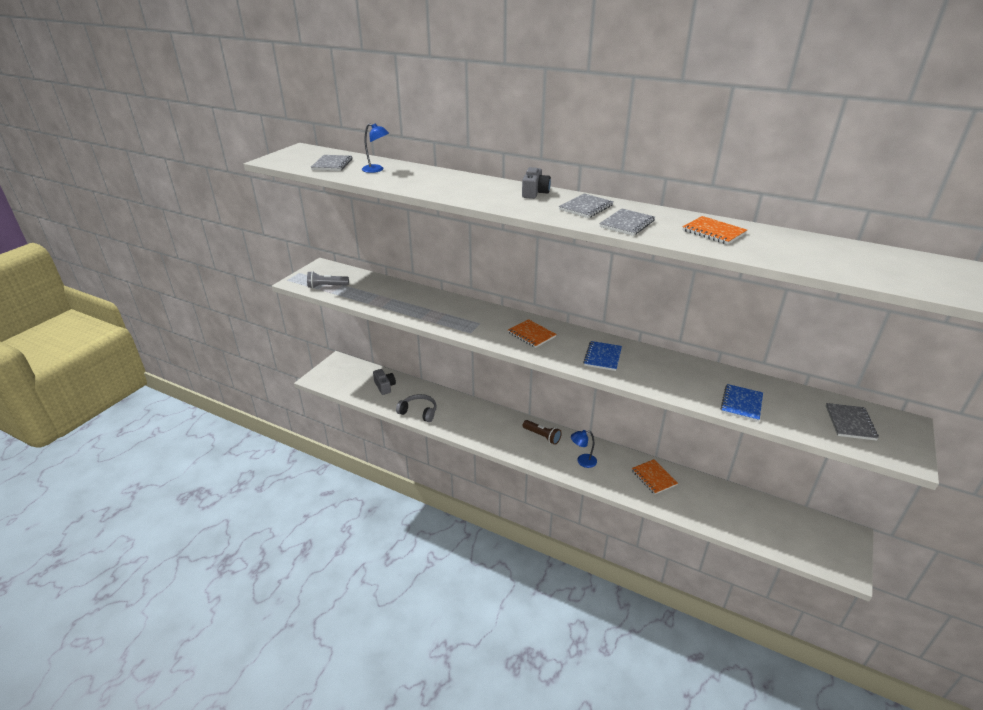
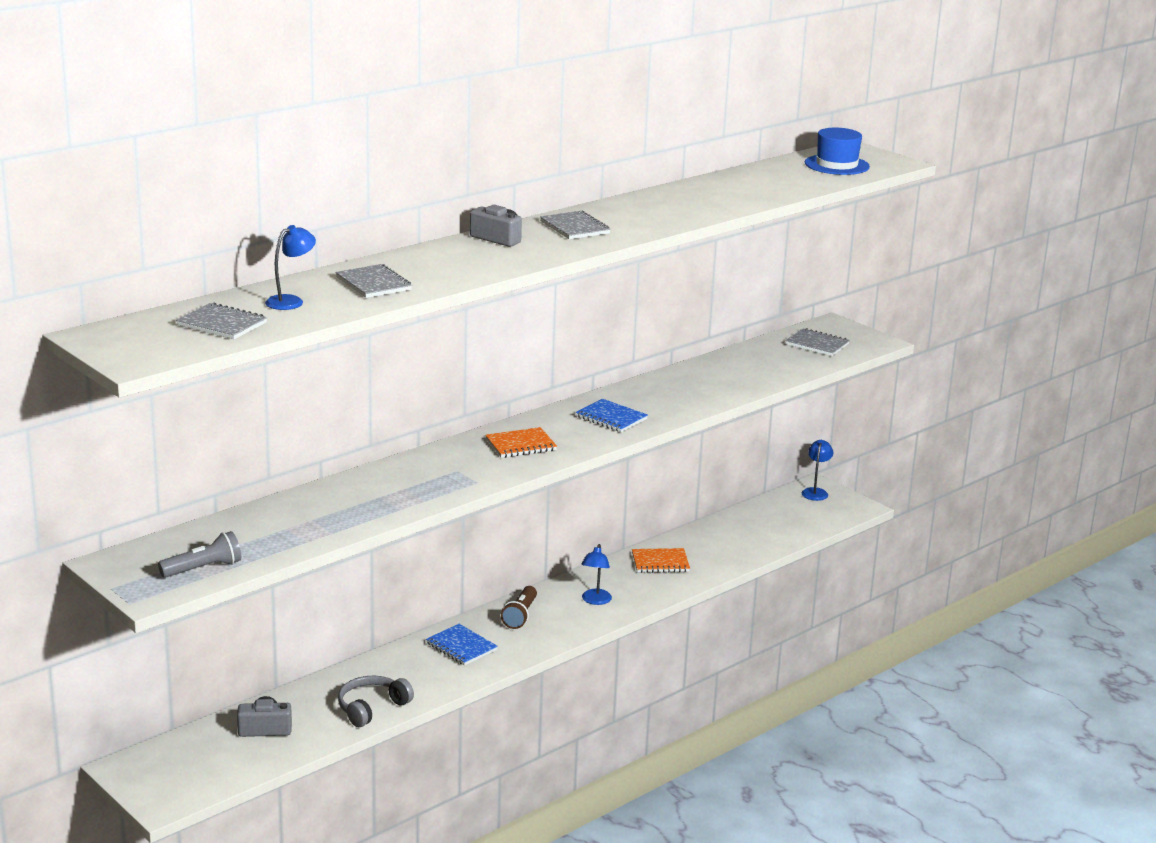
camera: 70 degrees left, 10 degrees down
grey flashlight [307,271,349,288] -> grey flashlight turned 135 degrees counterclockwise [158,531,241,578]
brown flashlight [523,420,562,445] -> brown flashlight turned 135 degrees clockwise [501,586,537,629]
grey notebook [599,209,655,236] -> grey notebook moved to [335,264,412,298]
orange notebook [682,216,747,245] -> none
blue notebook [721,384,763,422] -> blue notebook moved to [426,624,498,666]
none -> blue lamp [802,440,833,501]
none -> blue hat [805,128,870,175]

